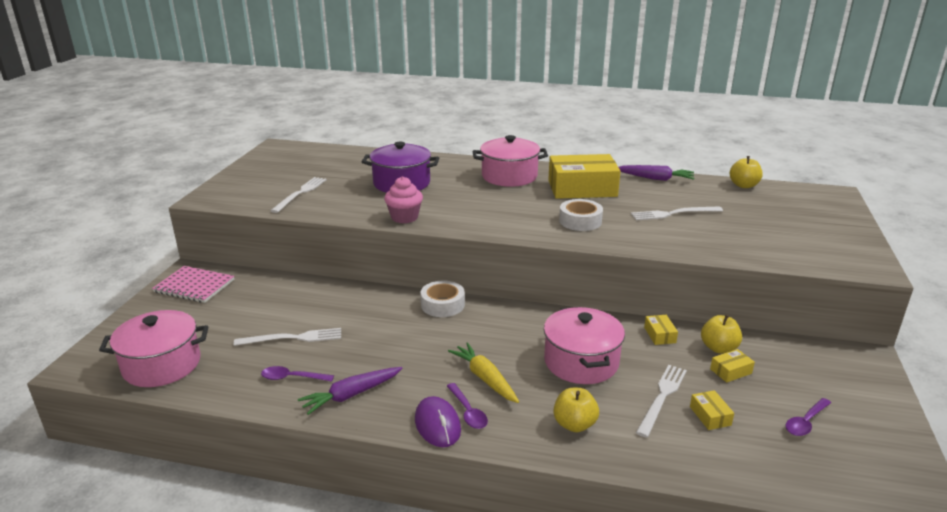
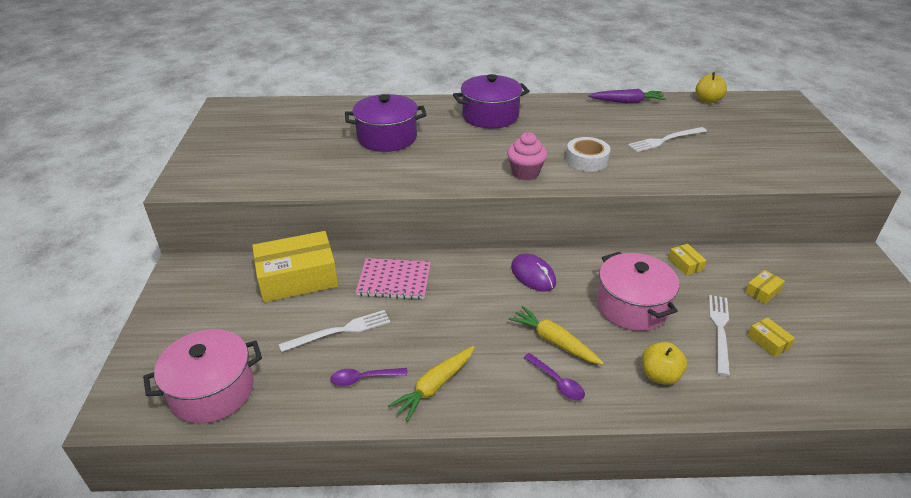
camera: 15 degrees left, 10 degrees up
pink notebook [152,266,234,303] -> pink notebook moved to [356,258,431,300]
white fork [270,177,327,213] -> none
purple carrot [298,367,403,415] -> yellow carrot [388,346,475,421]
pink cupcake [384,176,423,224] -> pink cupcake moved to [507,132,547,180]
purple mouse [415,396,461,447] -> purple mouse moved to [511,254,556,291]
white tape [420,281,465,317] -> none
pink pot [473,135,548,187] -> purple pot [453,74,530,129]
yellow box [548,154,621,199] -> yellow box moved to [252,231,338,303]
yellow apple [701,315,742,354] -> none
purple spoon [785,398,831,436] -> none

